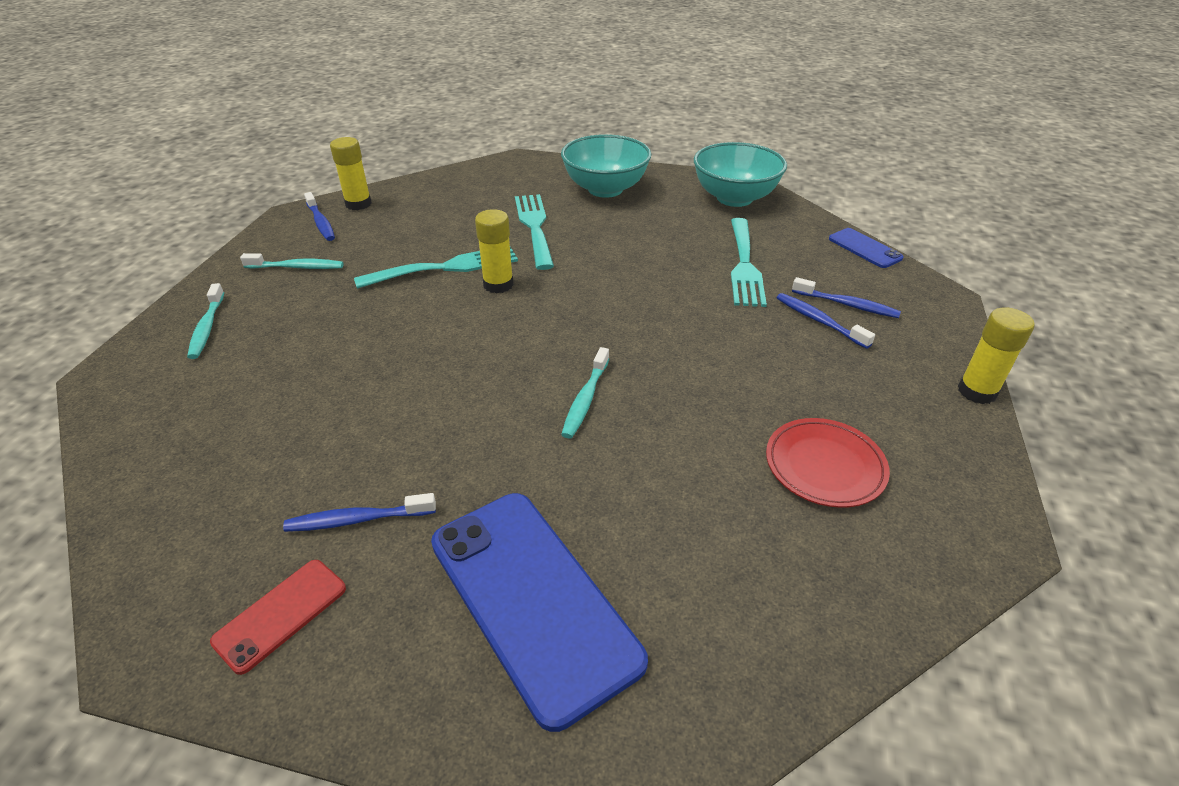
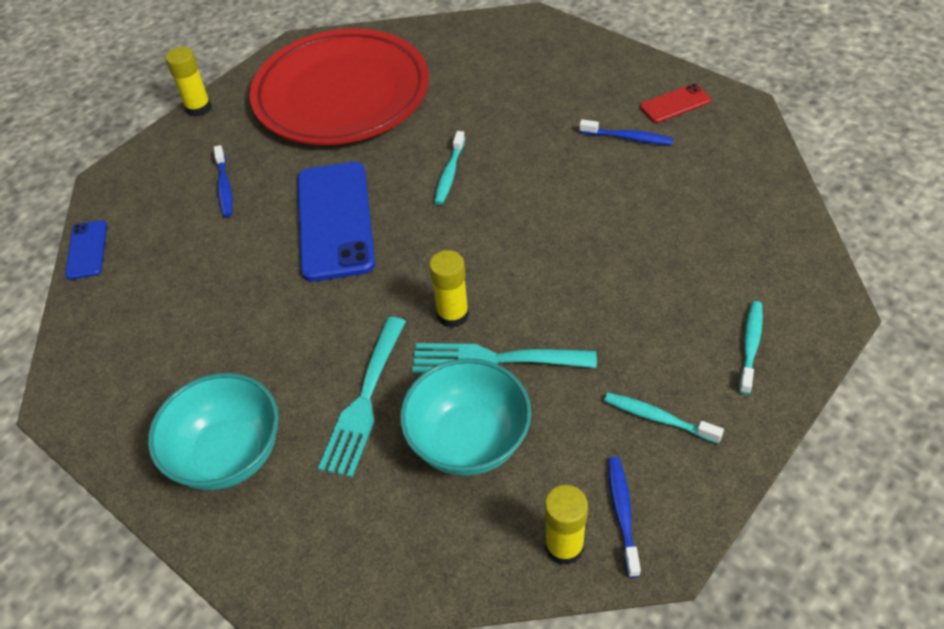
camera: 150 degrees left, 10 degrees up
blue phone [431,493,648,732] -> blue phone moved to [297,162,375,282]
turquoise toothbrush [561,347,609,439] -> turquoise toothbrush turned 150 degrees clockwise [434,131,465,205]
turquoise bowl [694,142,787,207] -> turquoise bowl moved to [400,358,532,476]
turquoise fork [731,218,767,307] -> none
red plate [766,418,890,508] -> red plate [250,29,429,145], size x2.37
blue toothbrush [792,277,901,318] -> none

